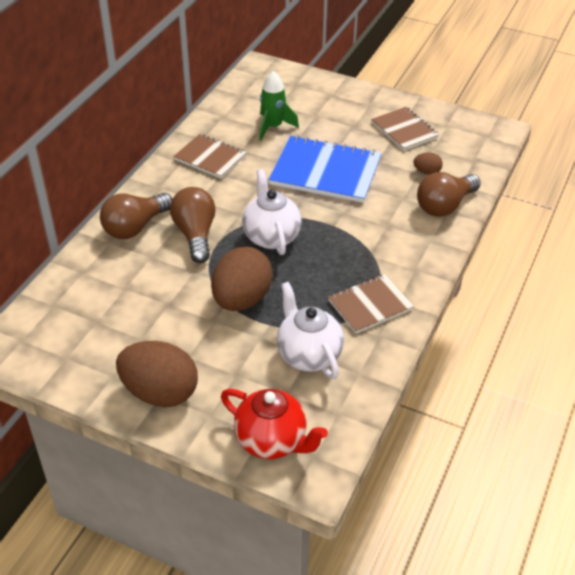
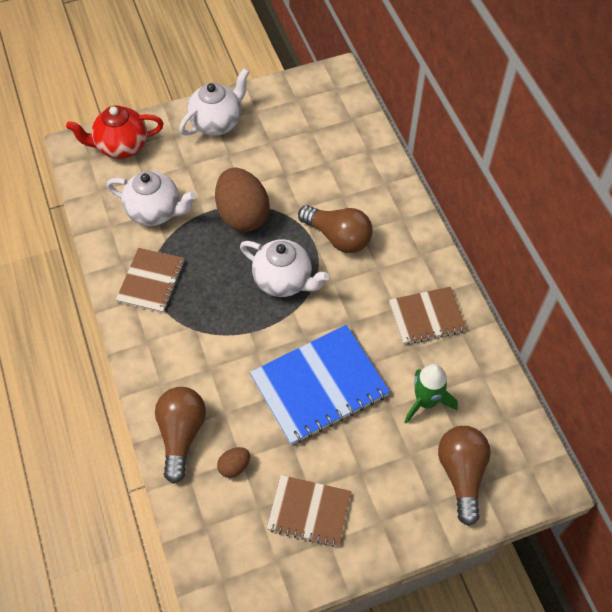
camera: 135 degrees right, 15 degrees up
brown light bulb [100,193,172,239] -> brown light bulb moved to [438,426,491,526]
brown egg [116,341,198,407] -> white teapot [179,68,249,136]

